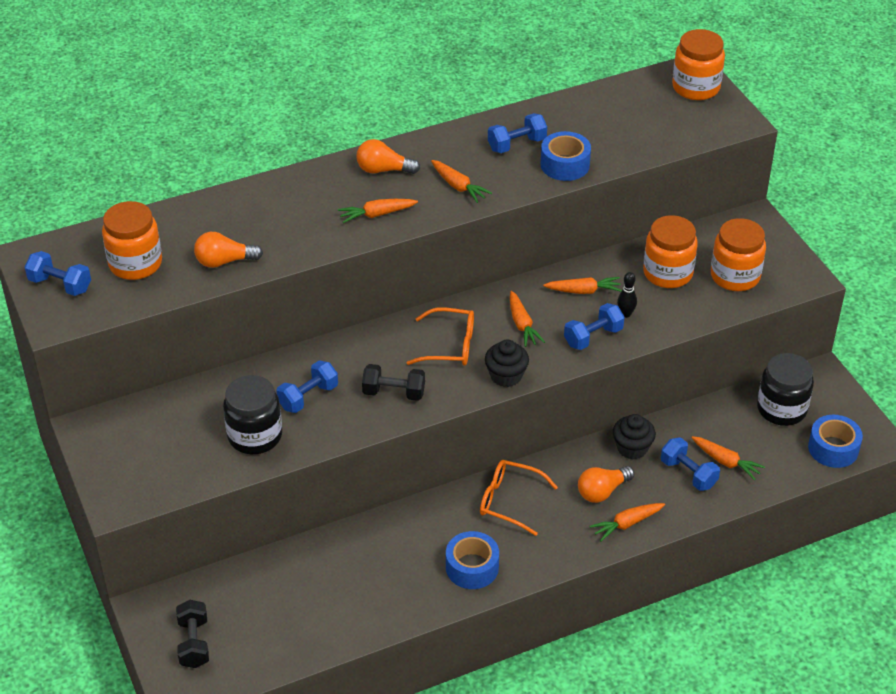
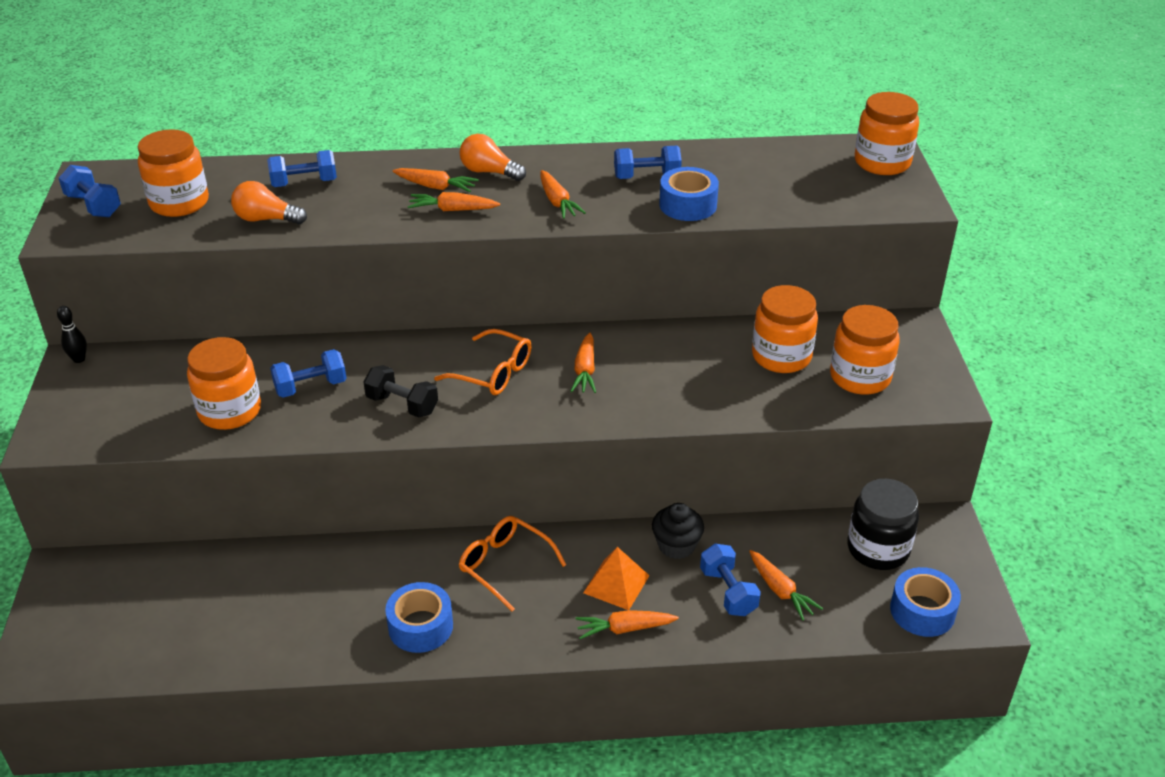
camera: 20 degrees right, 5 degrees down
black dumbbell [176,600,209,668] -> none
black jar [223,375,282,454] -> orange jar [187,337,261,430]
black cupcake [485,339,529,387] -> none
orange carrot [543,277,622,294] -> orange carrot moved to [392,168,479,192]
blue dumbbell [564,303,625,350] -> blue dumbbell moved to [267,150,337,187]
orange light bulb [578,466,634,503] -> orange pyramid [583,547,650,610]
black bowling pin [617,272,637,318] -> black bowling pin moved to [57,306,87,363]

